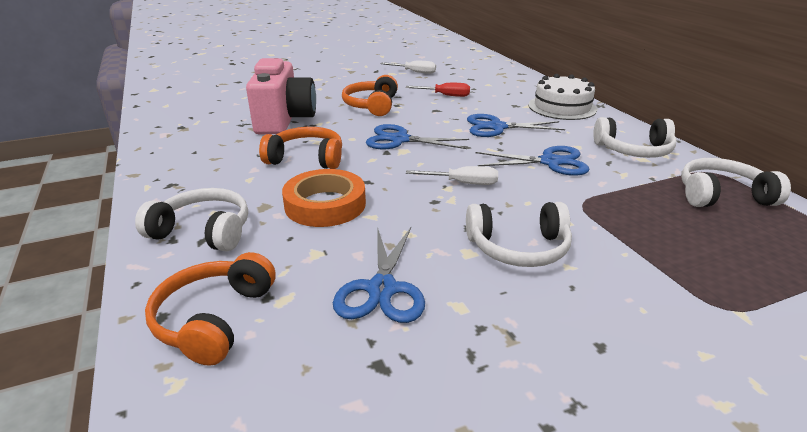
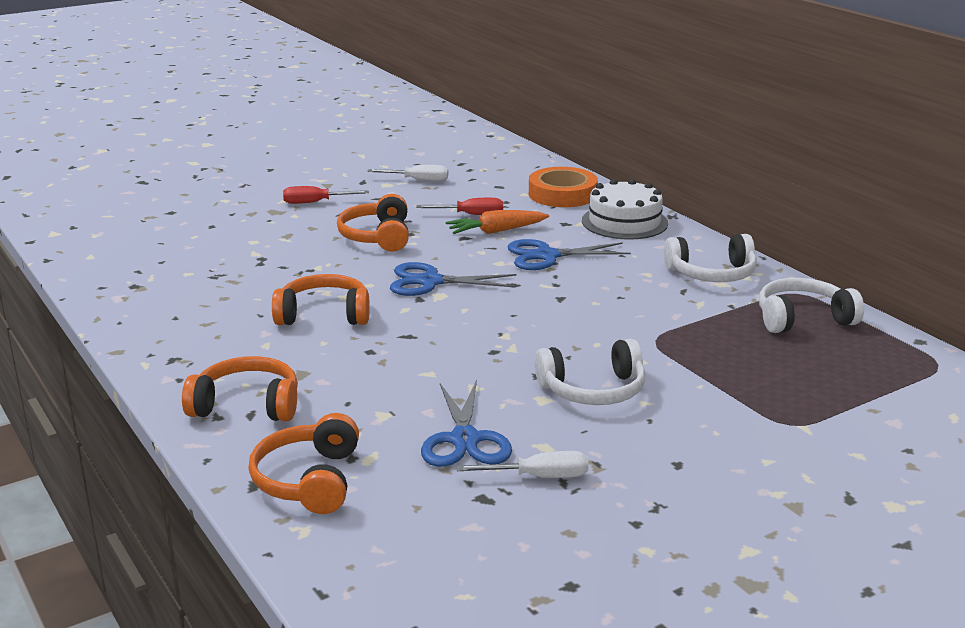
camera: 10 degrees left, 5 degrees down
white headphones [135,188,248,251] -> orange headphones [182,356,298,421]
pink camera [246,58,316,134] -> none
orange tape [282,169,366,227] -> orange tape moved to [529,167,598,207]
white screwdriver [406,166,498,185] -> white screwdriver moved to [456,451,589,478]
blue scissors [475,146,590,176] -> none
none -> red screwdriver [283,186,369,204]
none -> orange carrot [445,210,549,234]

